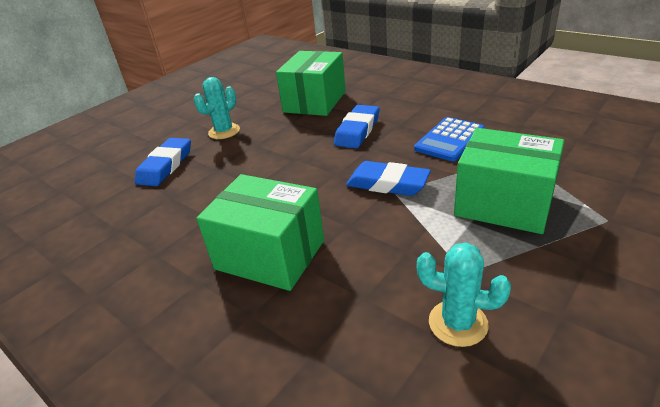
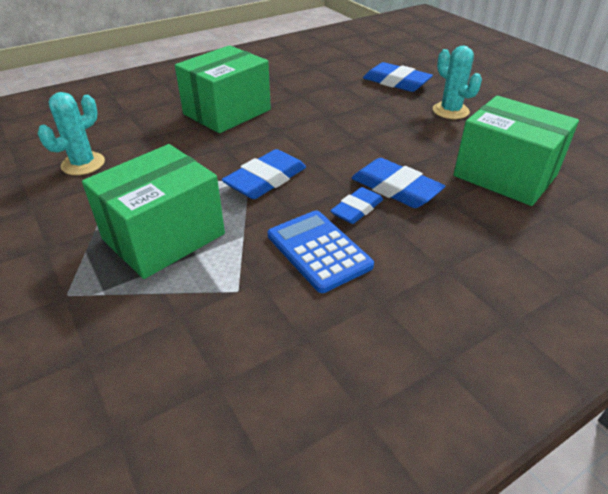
camera: 105 degrees right, 5 degrees up
none -> blue eraser [330,187,383,224]

